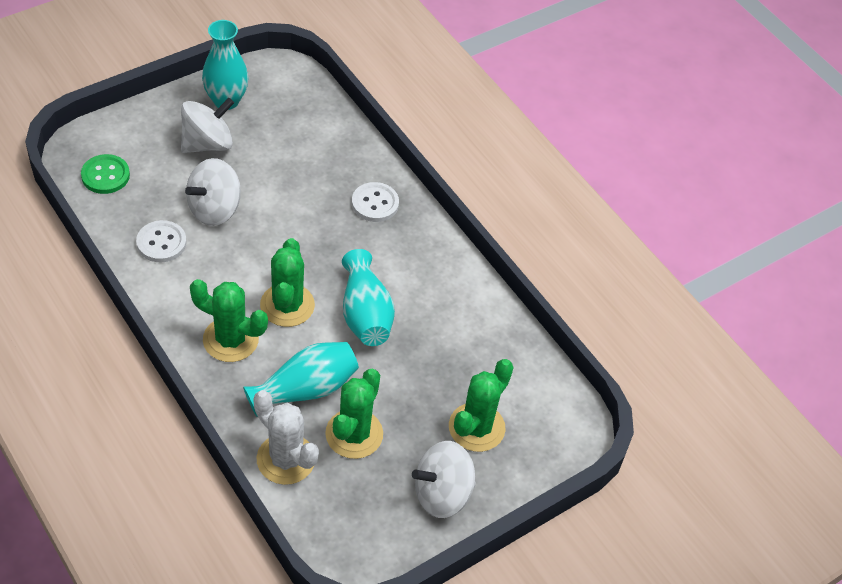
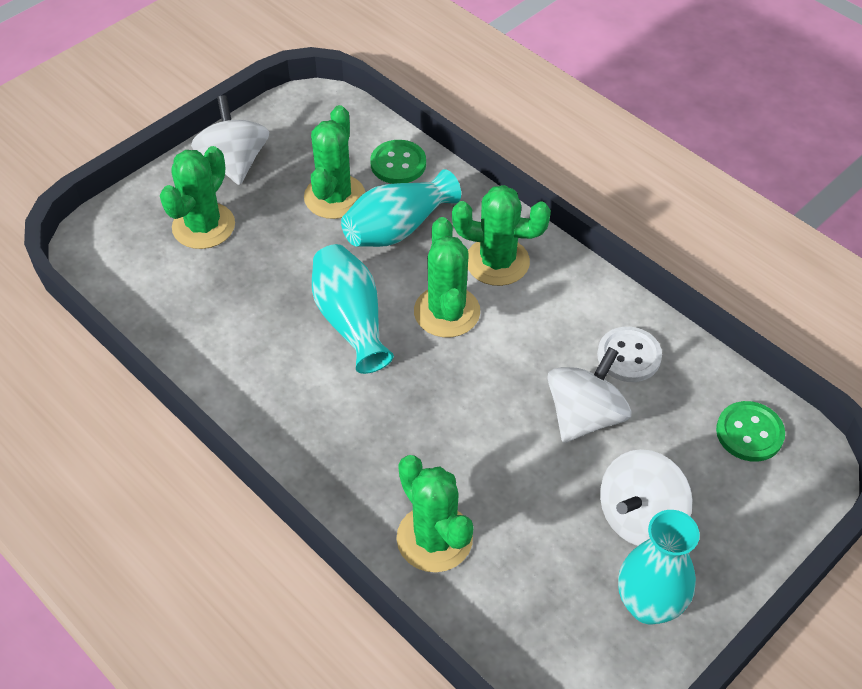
camera: 175 degrees right, 0 degrees up
white cactus [253,390,319,485] -> green button [370,140,426,184]
white button [352,182,399,222] -> none
white spinning top [412,441,476,518] -> white spinning top turned 75 degrees counterclockwise [191,95,269,185]
none -> green cactus [396,455,474,573]

